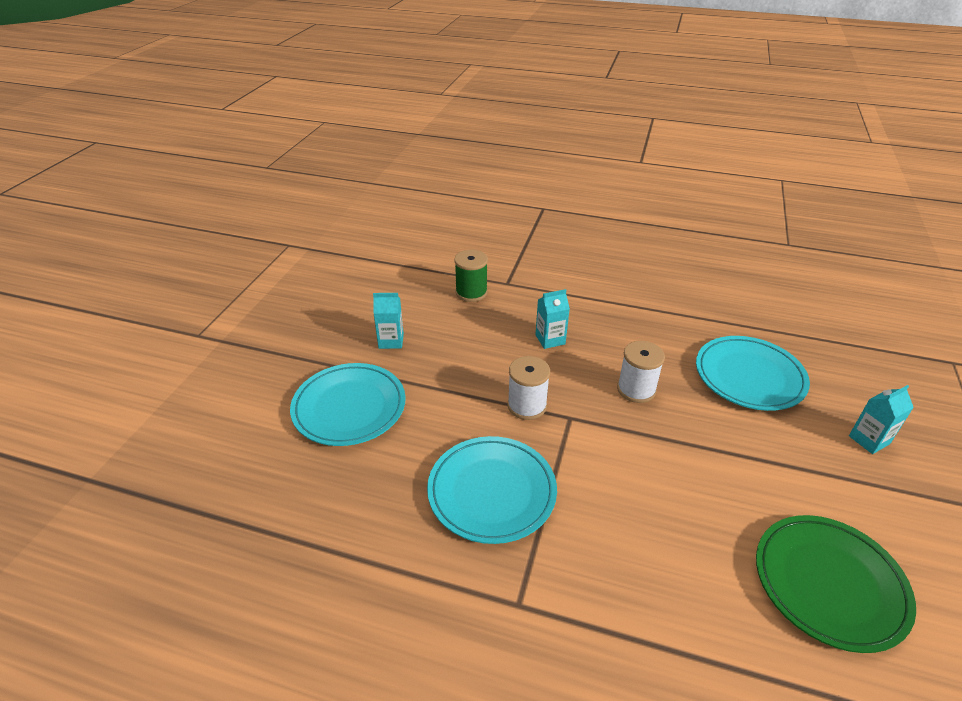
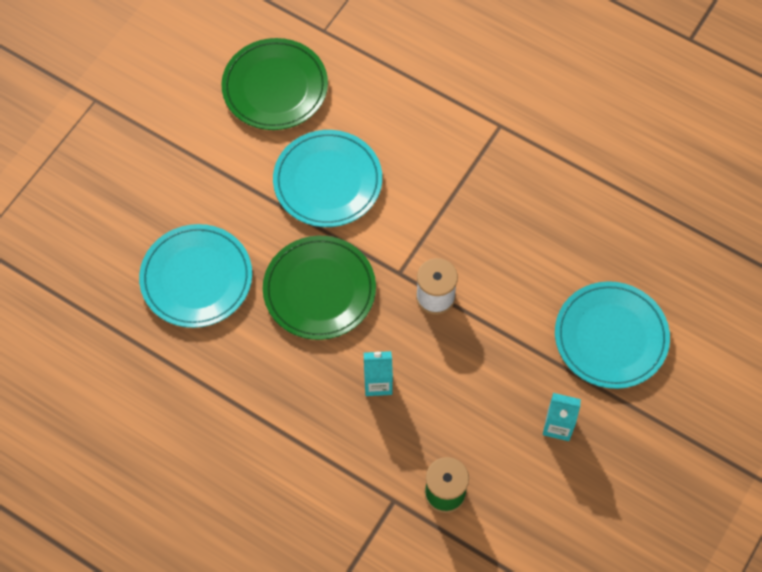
camera: 165 degrees left, 25 degrees up
turquoise plate [427,436,557,544] -> turquoise plate moved to [273,130,382,227]
white spool [617,341,665,403] -> green plate [263,236,376,340]
turquoise carton [849,385,914,454] -> none

